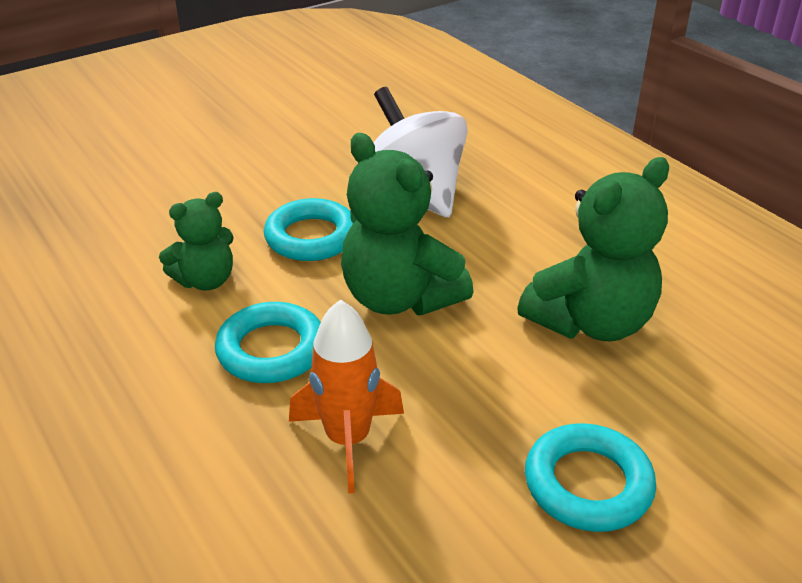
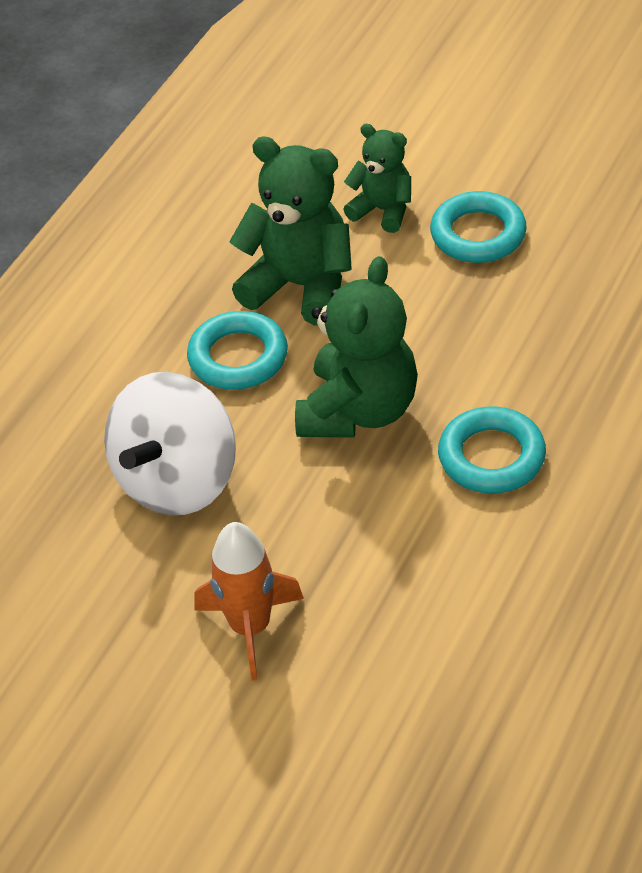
camera: 115 degrees left, 10 degrees up
green teddy bear [159,192,234,290] -> green teddy bear moved to [343,124,411,233]
turquoise ring [264,198,353,261] -> turquoise ring moved to [187,311,288,390]
orange rocket [289,299,404,494] -> orange rocket moved to [194,522,304,681]

